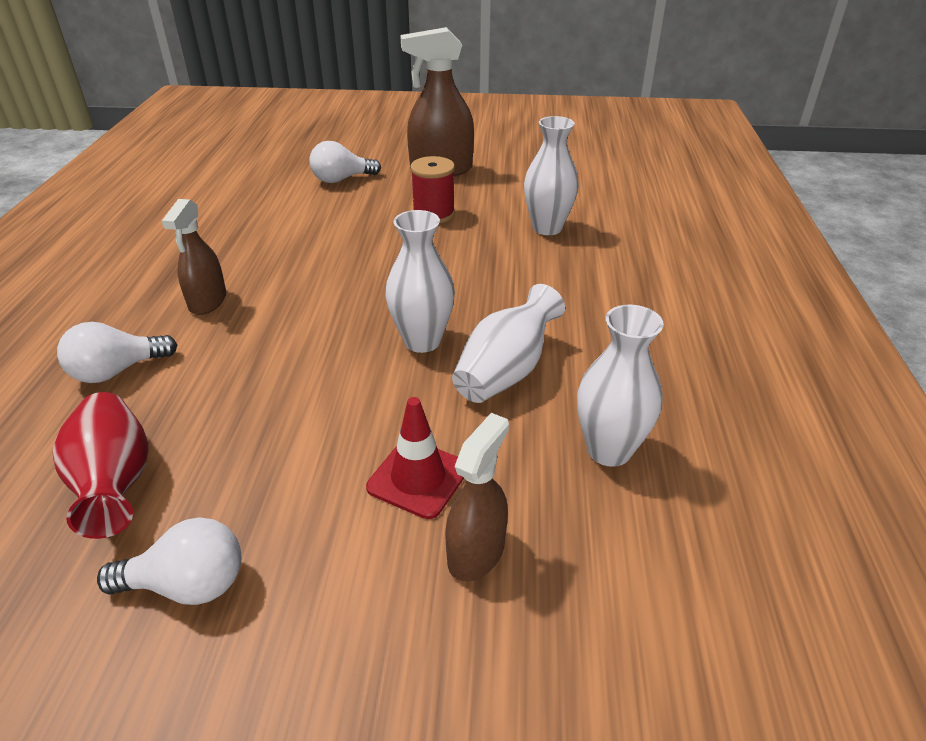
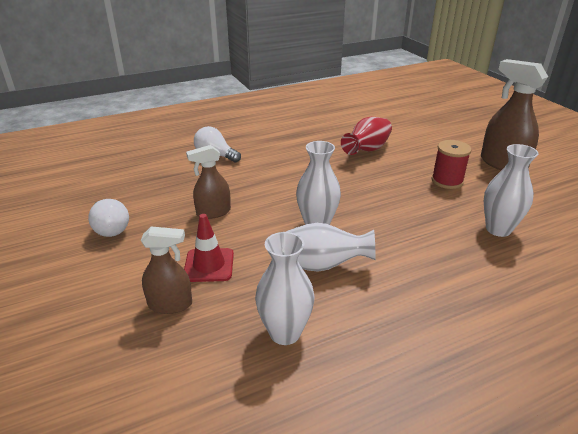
camera: 60 degrees right, 5 degrees down
red vase [52,392,149,539] -> red vase moved to [341,117,392,155]
brown spray bottle [161,199,226,315] -> brown spray bottle moved to [186,145,231,219]
white light bulb [309,141,381,183] -> none

